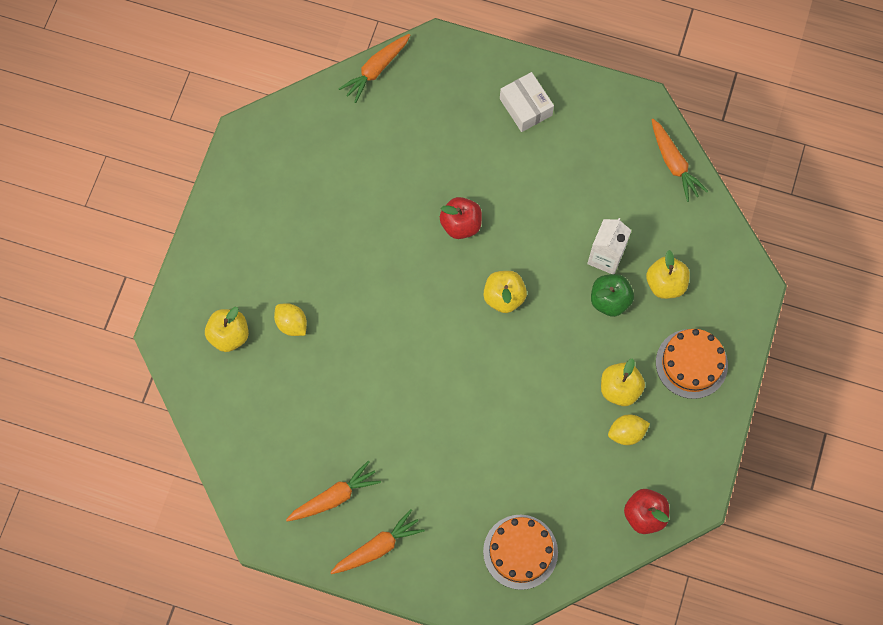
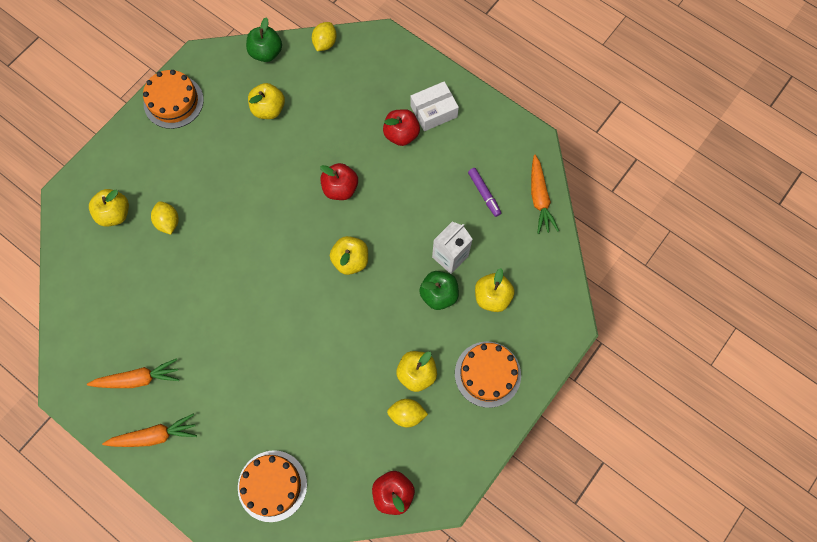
camera: 20 degrees right, 0 degrees up
orange carrot [338,34,410,103] -> yellow lemon [312,22,337,51]
white box [500,72,554,132] -> white box turned 75 degrees clockwise [410,81,459,131]
none -> orange cake [143,70,204,129]
none -> green apple [246,17,282,62]
none -> yellow apple [248,83,285,119]
none -> red apple [383,109,420,146]
none -> purple marker [468,168,501,217]

